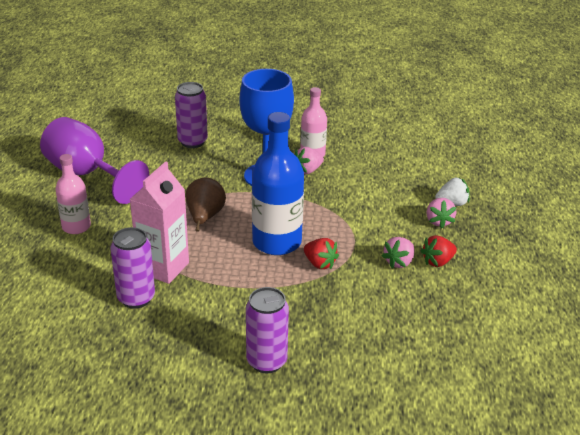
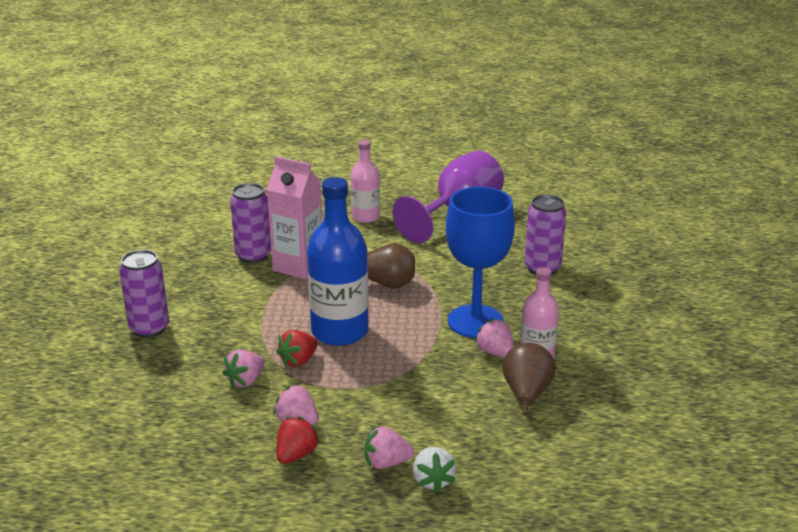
camera: 90 degrees right, 5 degrees down
red strawberry [421,235,457,267] -> red strawberry turned 60 degrees clockwise [276,417,320,464]
none -> pink strawberry [222,350,264,388]
none -> brown pear [502,343,556,415]

